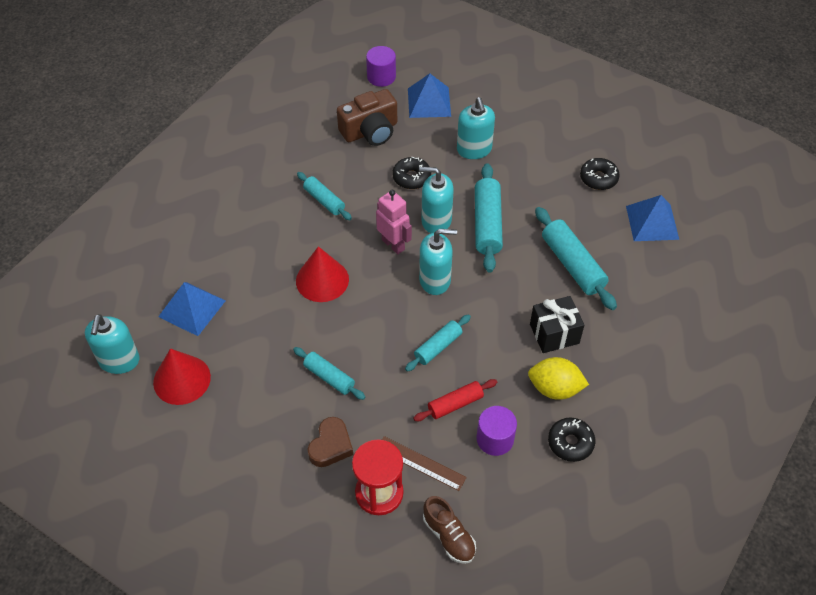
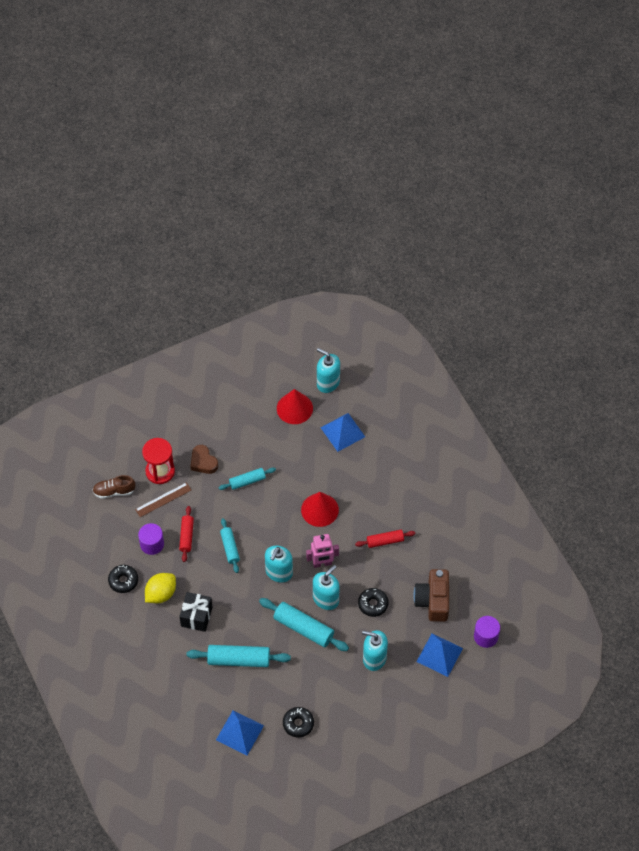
camera: 120 degrees right, 5 degrees up
turquoise rolling pin [297,172,352,220] -> red rolling pin [355,530,416,548]

